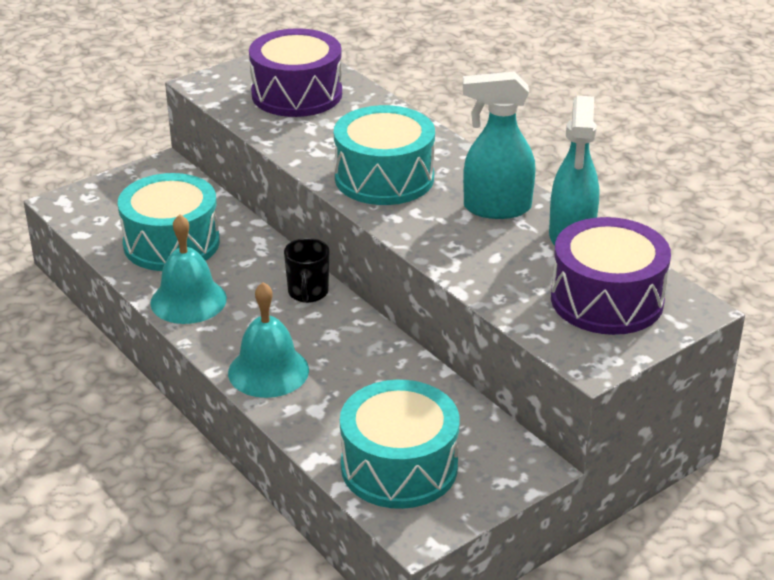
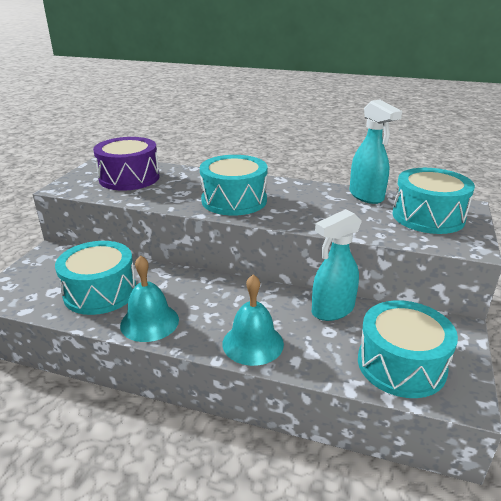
camera: 35 degrees left, 5 degrees down
black mug [284,238,329,303] -> none
turquoise spray bottle [463,72,536,219] -> turquoise spray bottle moved to [312,209,362,321]
purple drum [551,217,671,335] -> turquoise drum [392,168,475,234]

